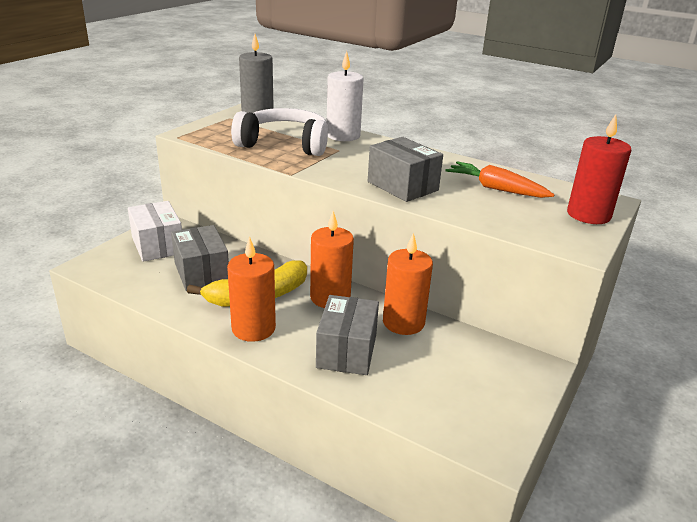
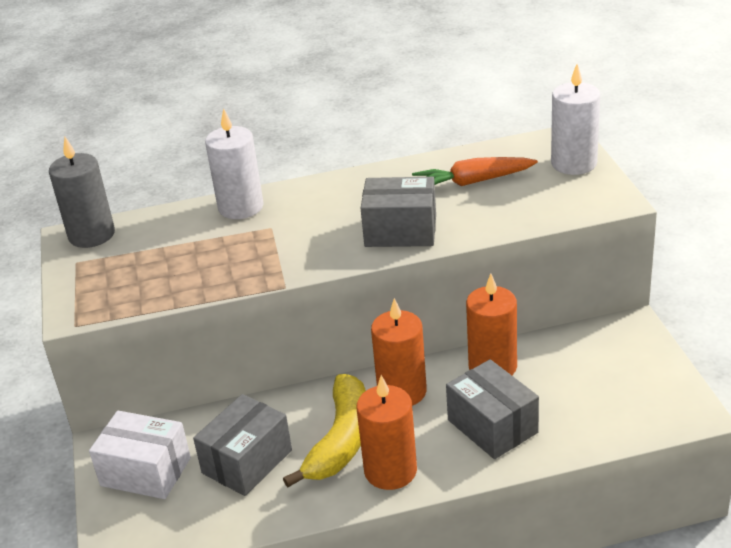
camera: 40 degrees left, 5 degrees up
grey box [171,225,229,291] -> grey box turned 75 degrees counterclockwise [193,394,292,496]
white headphones [231,108,328,156] -> none
red candle [567,114,631,224] -> white candle [551,64,600,175]

